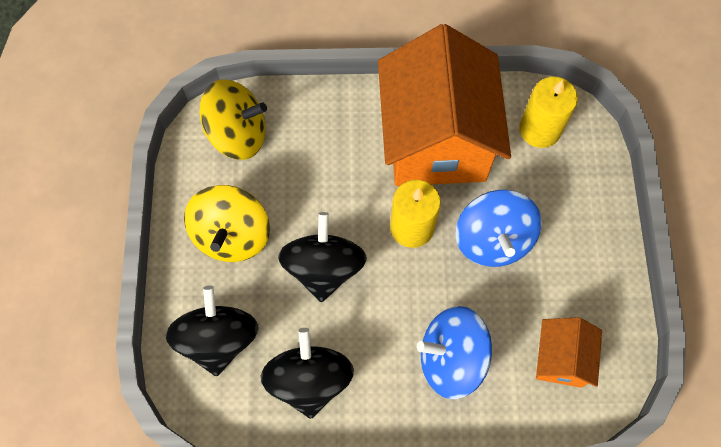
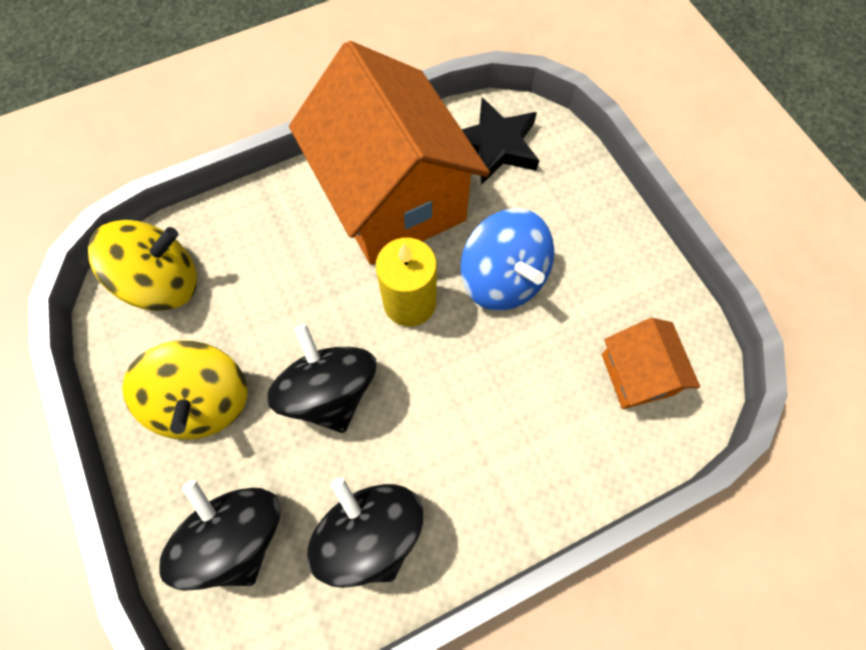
camera: 25 degrees left, 0 degrees up
blue spinning top [417,306,492,399] -> none
yellow candle [519,77,578,148] -> black star [461,97,539,185]

